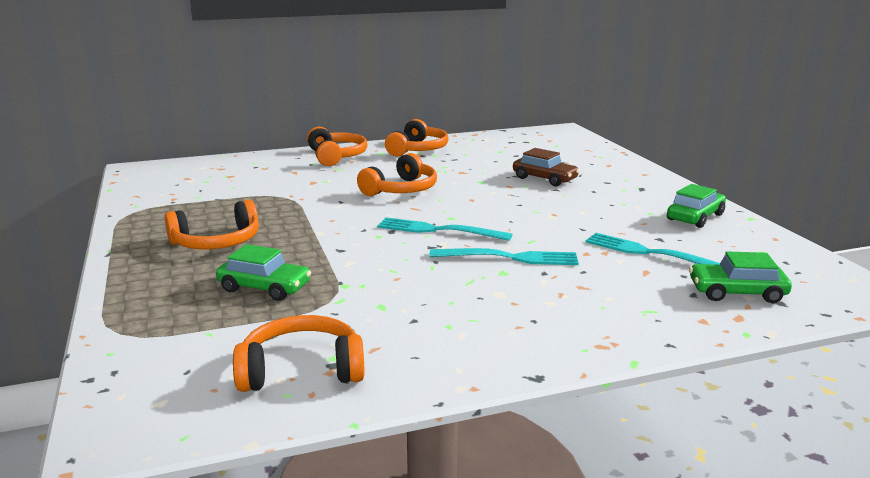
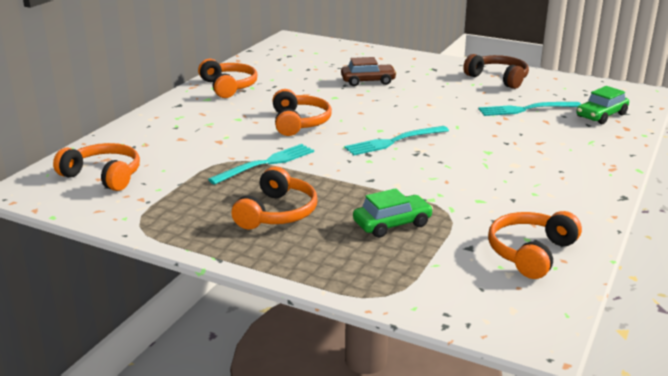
camera: 45 degrees left, 5 degrees up
orange headphones [307,127,368,166] -> orange headphones moved to [53,143,140,191]
turquoise fork [429,248,579,265] -> turquoise fork moved to [208,144,314,185]
green car [667,184,726,228] -> brown headphones [463,54,529,89]

